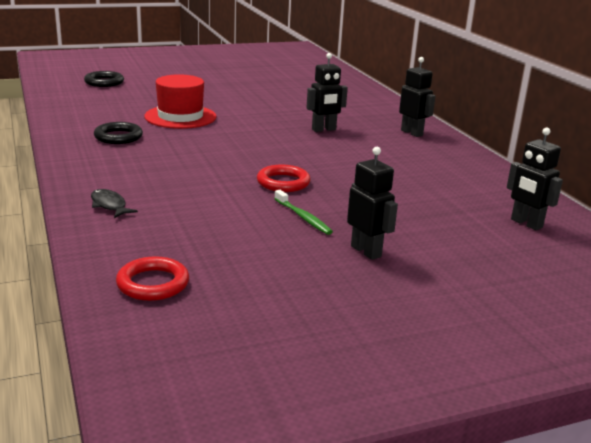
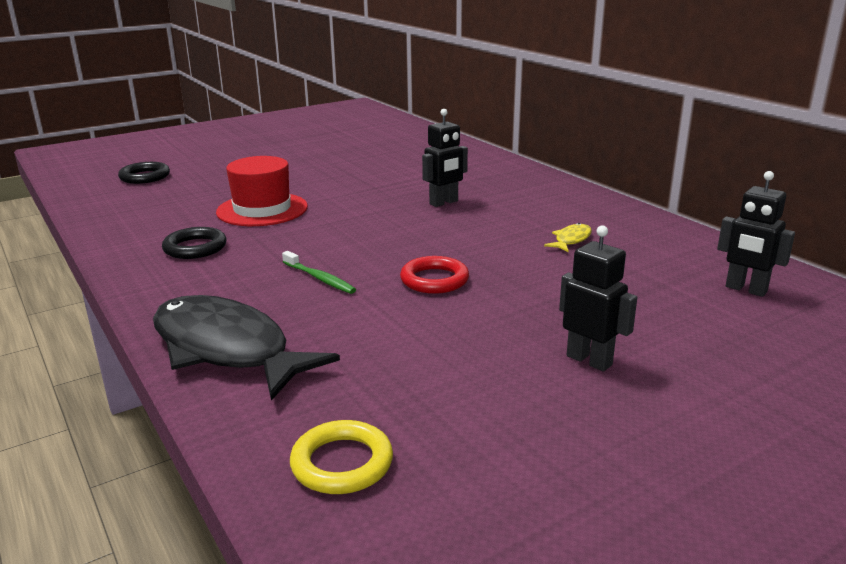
camera: 10 degrees left, 0 degrees up
black fish [91,189,138,218] -> black fish [153,295,340,401], size x2.47
red ring [116,256,189,301] -> yellow ring [290,420,393,494]
green toothbrush [274,190,333,235] -> green toothbrush moved to [282,251,356,294]
black robot [399,57,436,137] -> none
none -> yellow fish [544,223,592,252]

